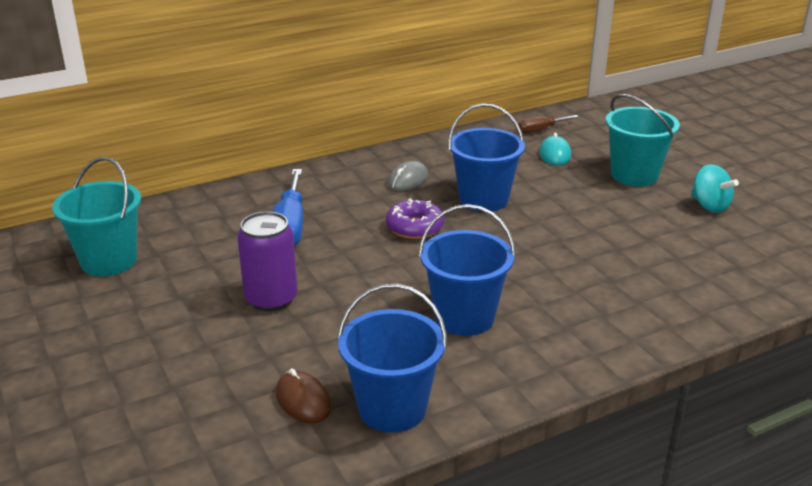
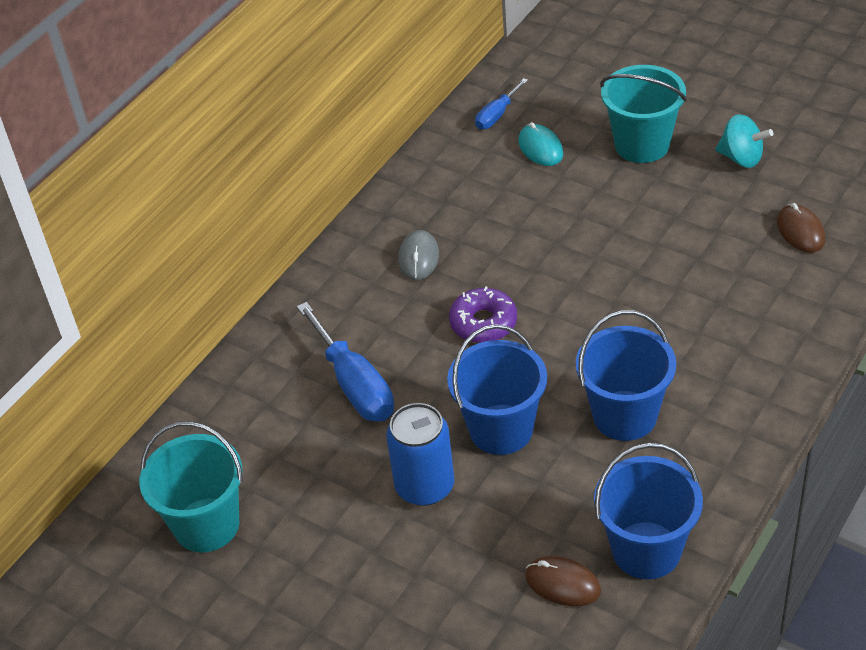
camera: 25 degrees left, 15 degrees up
purple can [237,211,298,311] -> blue can [386,403,454,506]
blue bucket [448,104,525,212] -> blue bucket moved to [447,324,547,455]
brown screwdriver [518,115,579,133] -> blue screwdriver [475,78,528,130]
none -> brown mouse [777,203,825,253]

